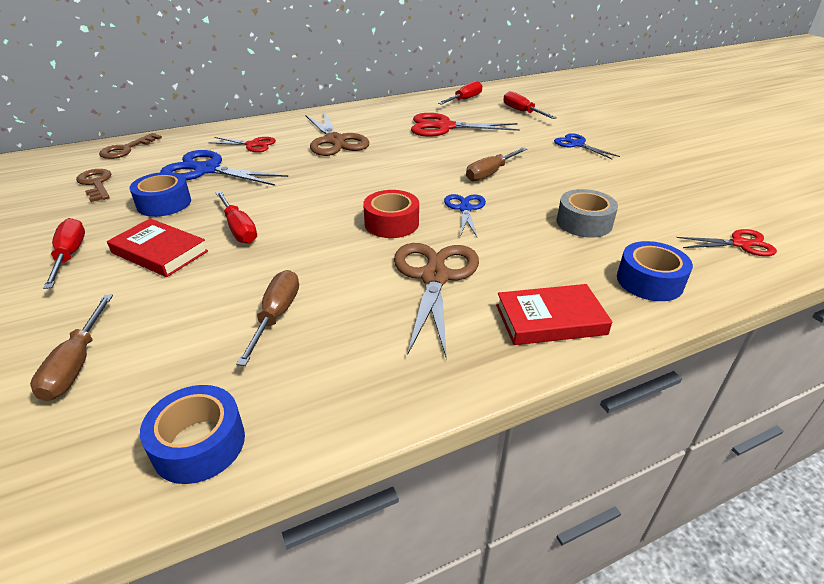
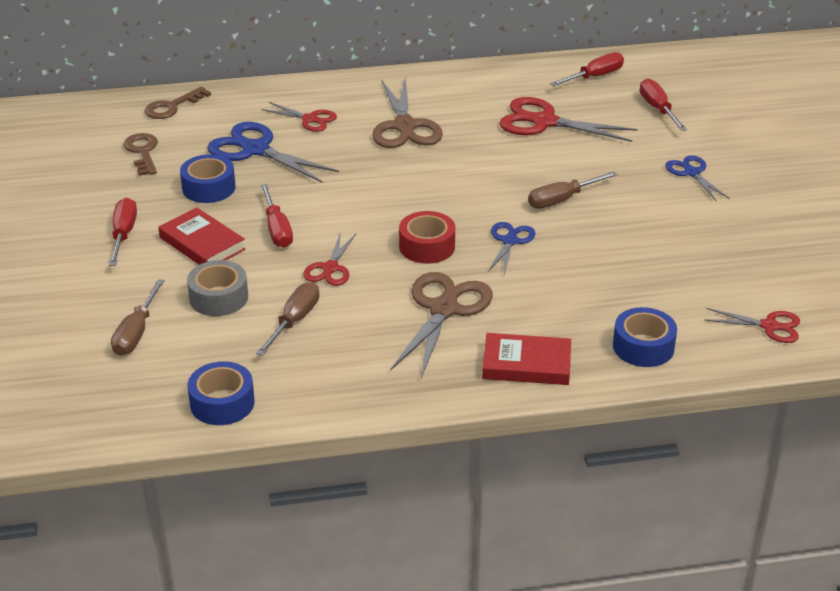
camera: 15 degrees right, 0 degrees up
grey tape [557,189,618,238] -> grey tape moved to [187,260,248,316]
none -> red scissors [303,232,356,286]

